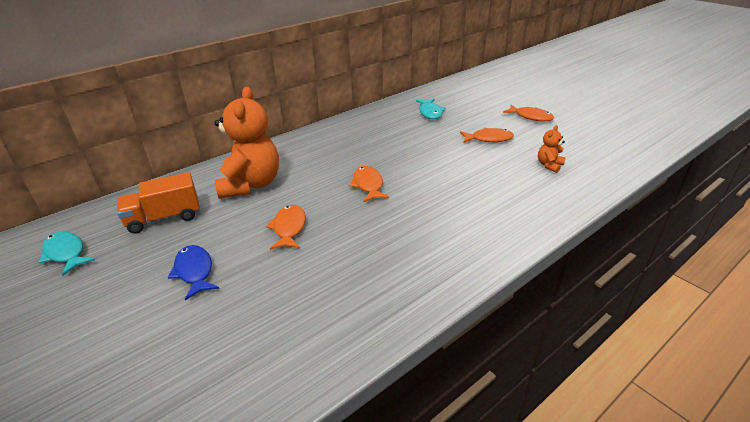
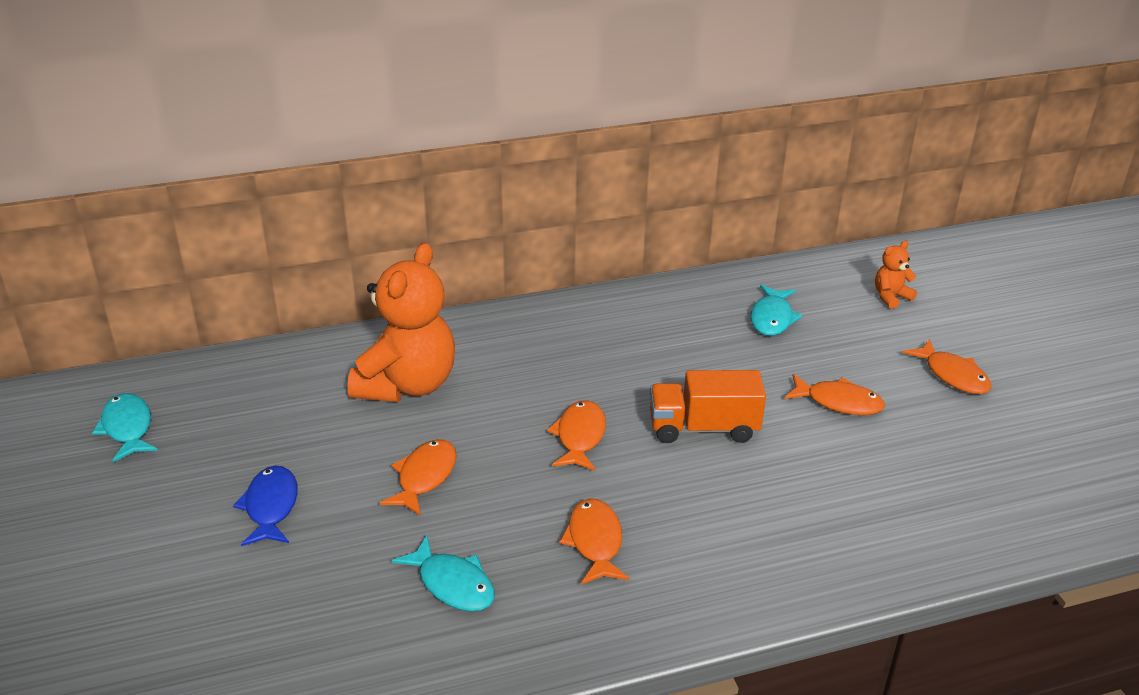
camera: 20 degrees right, 0 degrees up
orange truck [117,172,200,234] -> orange truck moved to [650,370,766,443]
orange teddy bear [538,125,566,173] -> orange teddy bear moved to [875,241,917,309]
none -> turquoise fish [392,536,495,611]
none -> orange fish [559,498,629,584]

